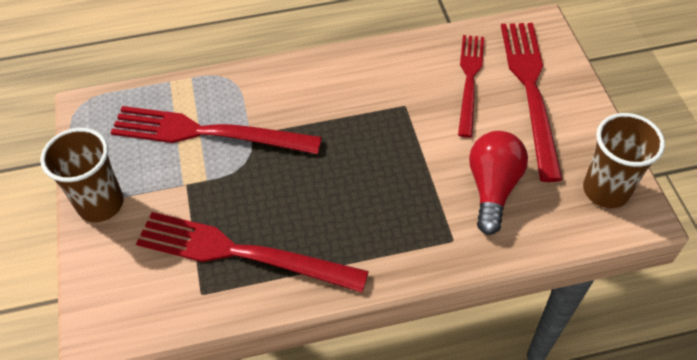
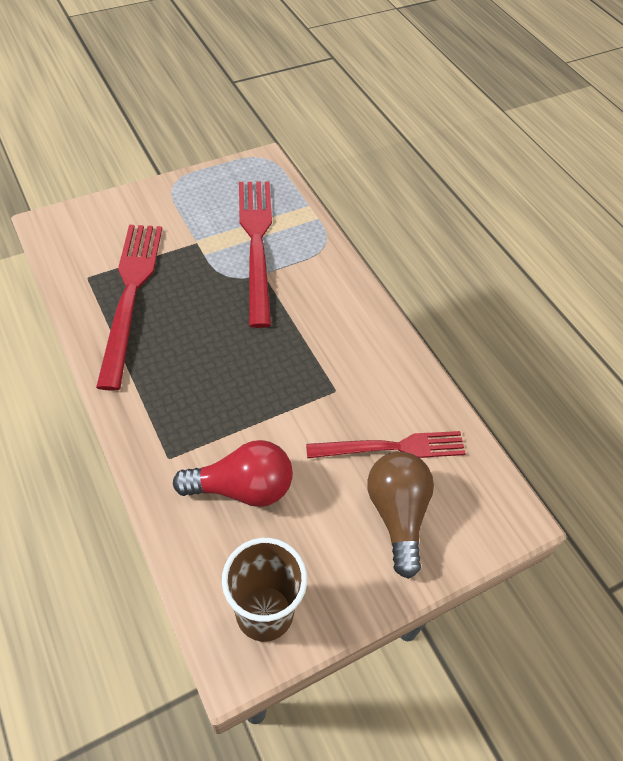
camera: 70 degrees right, 0 degrees up
brown cup [40,128,124,222] -> none
red fork [501,23,563,182] -> brown light bulb [367,451,434,579]

